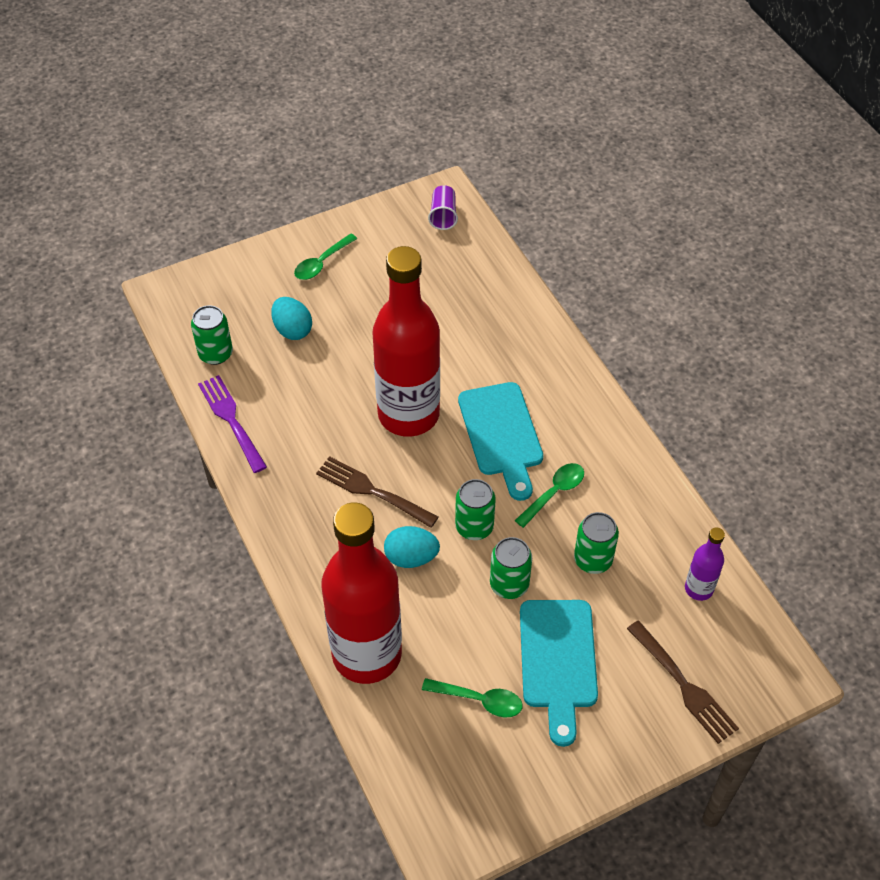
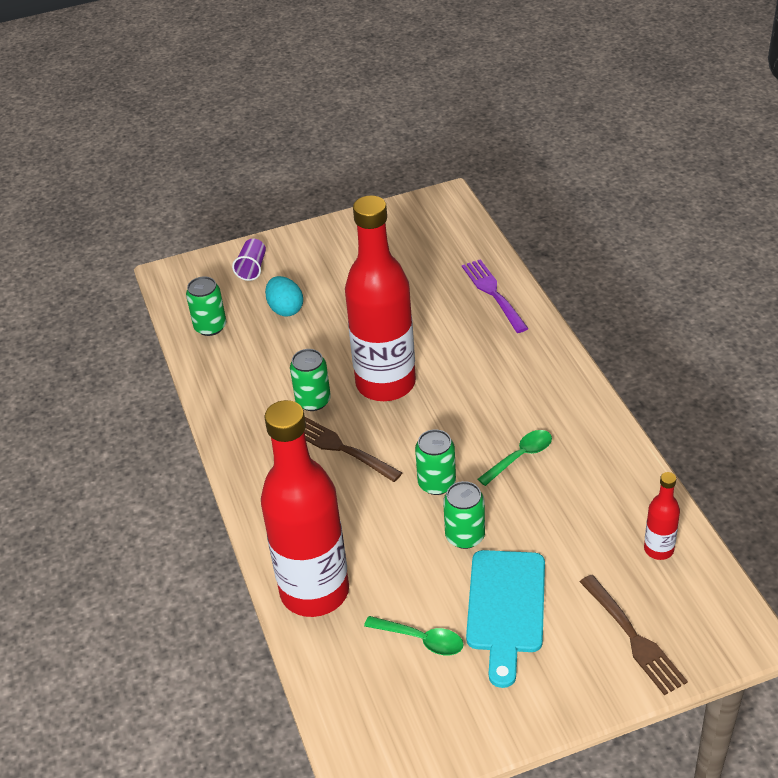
camera: 10 degrees right, 10 degrees down
purple fork [198,375,267,473] -> purple fork moved to [462,259,529,333]
green spoon [294,234,357,280] -> none
turquoise egg [384,526,440,568] -> none
purple cup [428,185,458,230] -> purple cup moved to [232,239,266,281]
turquoise cutting board [458,382,543,501] -> none
green can [574,512,619,574] -> green can moved to [290,349,331,411]
purple bottle [685,527,725,601] -> red bottle [644,472,680,560]

